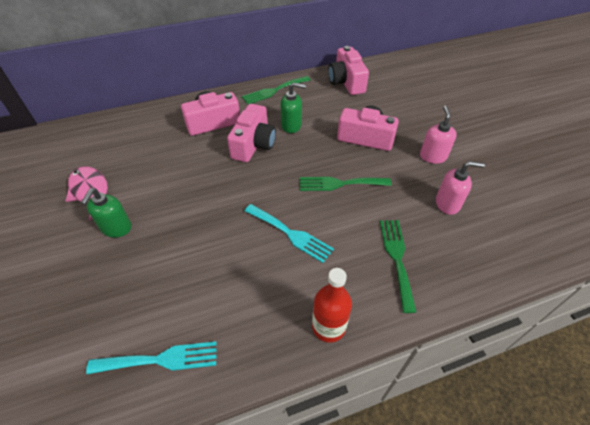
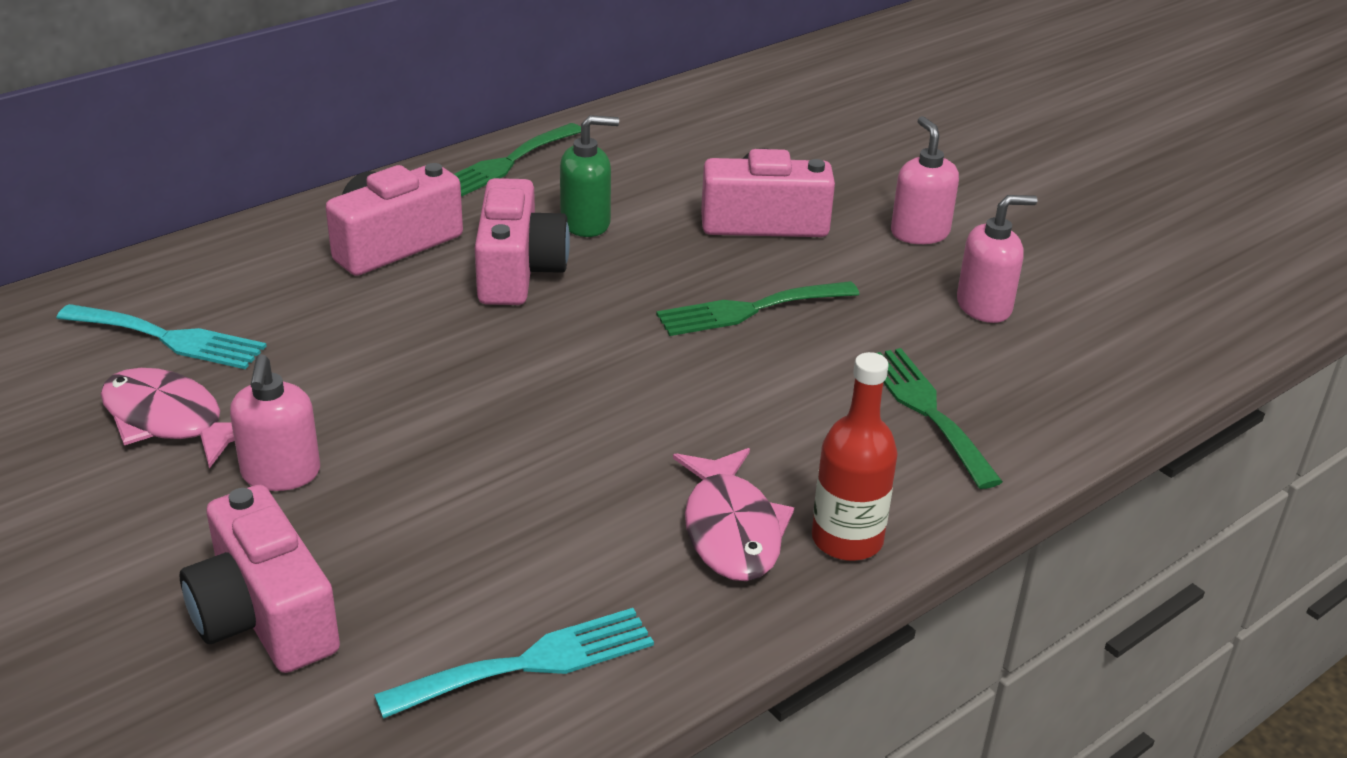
camera: 20 degrees left, 15 degrees down
green soap dispenser [81,188,131,238] -> pink soap dispenser [230,354,320,491]
turquoise fork [245,204,334,263] -> turquoise fork moved to [56,304,267,369]
pink camera [328,46,369,95] -> pink camera moved to [180,485,340,673]
none -> pink fish [673,448,794,581]

